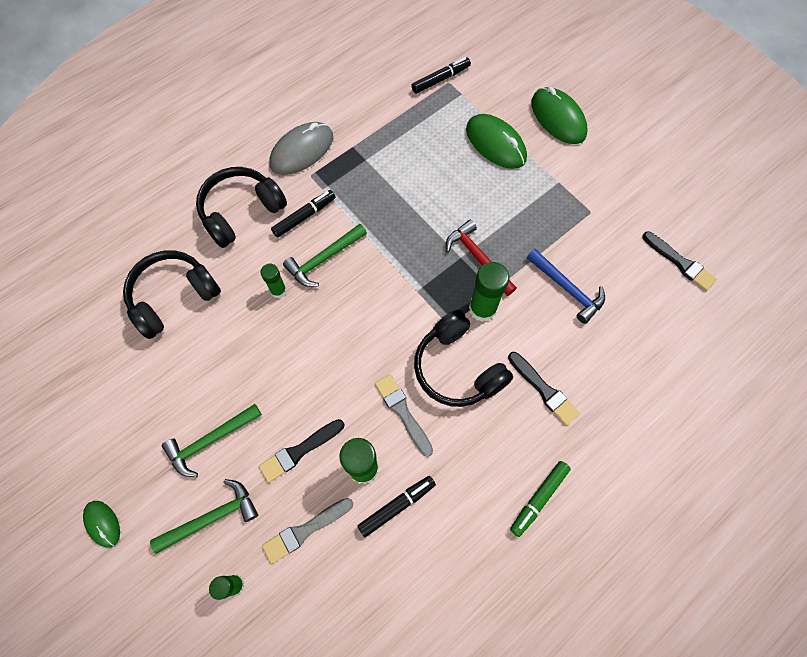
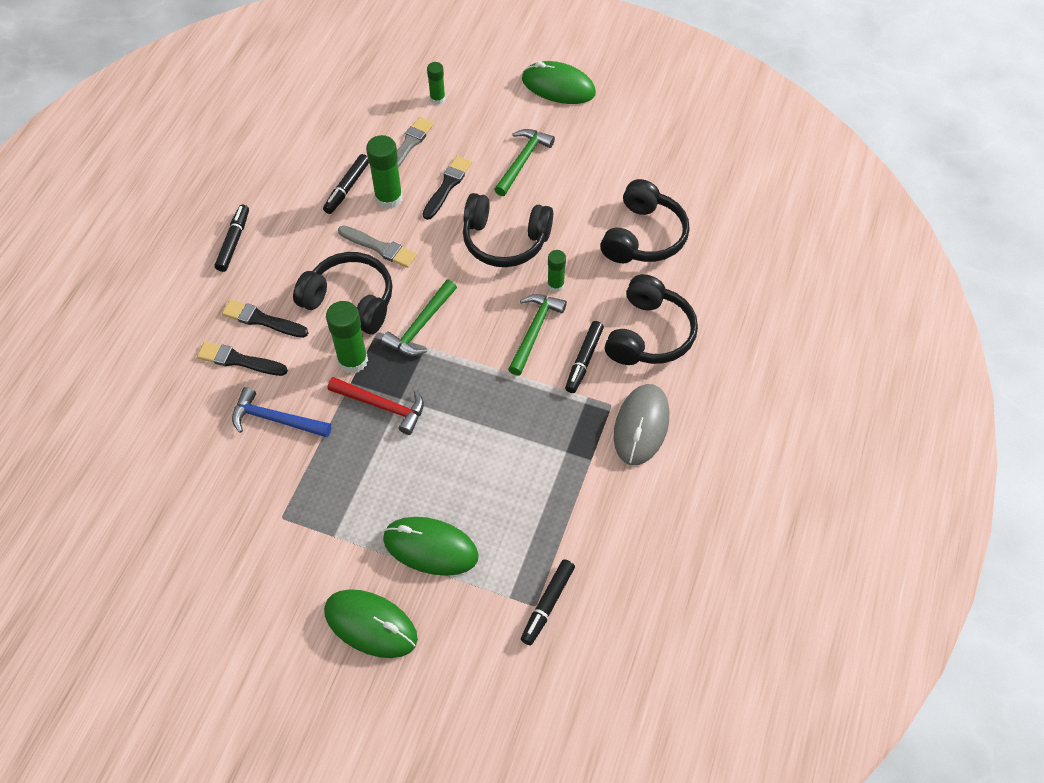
camera: 150 degrees right, 10 degrees down
green mouse [83,501,120,548] -> green mouse [522,61,596,104], size x1.83
green hammer [150,479,258,554] -> green hammer moved to [381,280,457,356]
green marker [510,461,571,537] -> black marker [215,205,249,272]
black brush [642,231,717,291] -> black brush moved to [197,342,288,376]
none -> black headphones [463,193,553,267]

